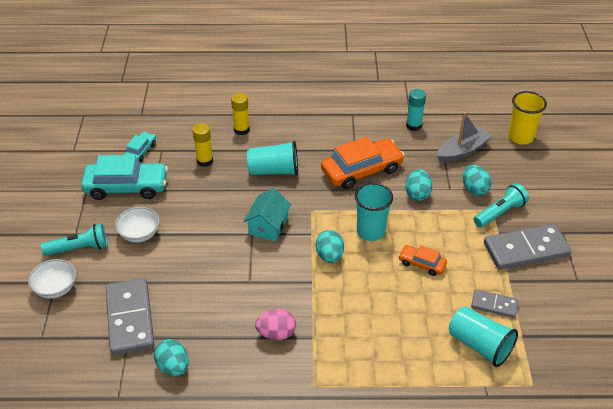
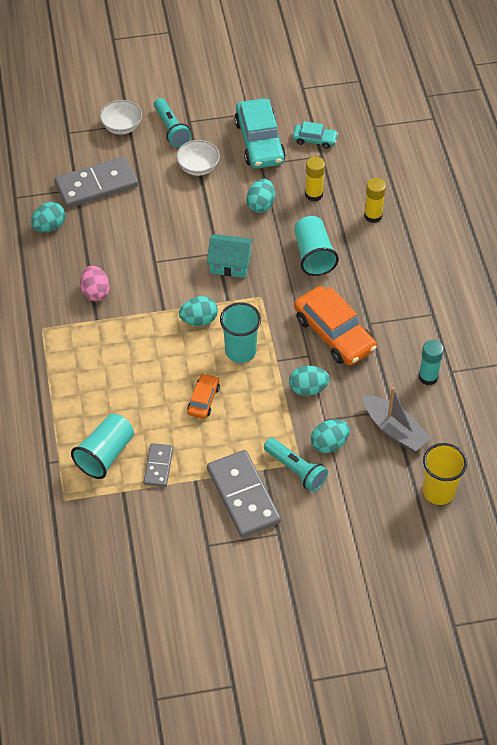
camera: 80 degrees right, 10 degrees up
none -> turquoise egg [246,179,275,213]

